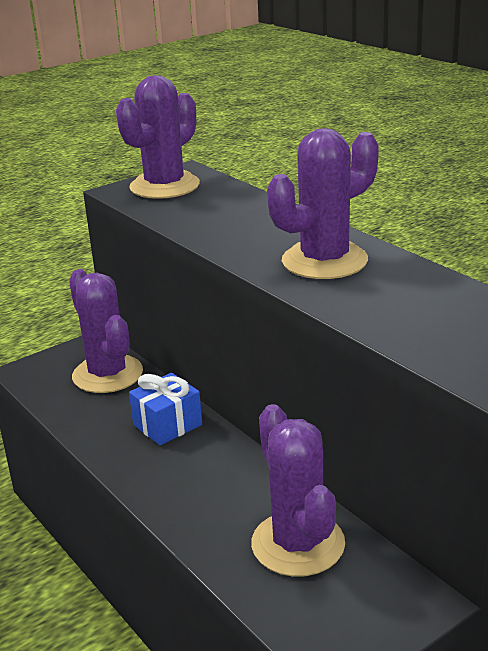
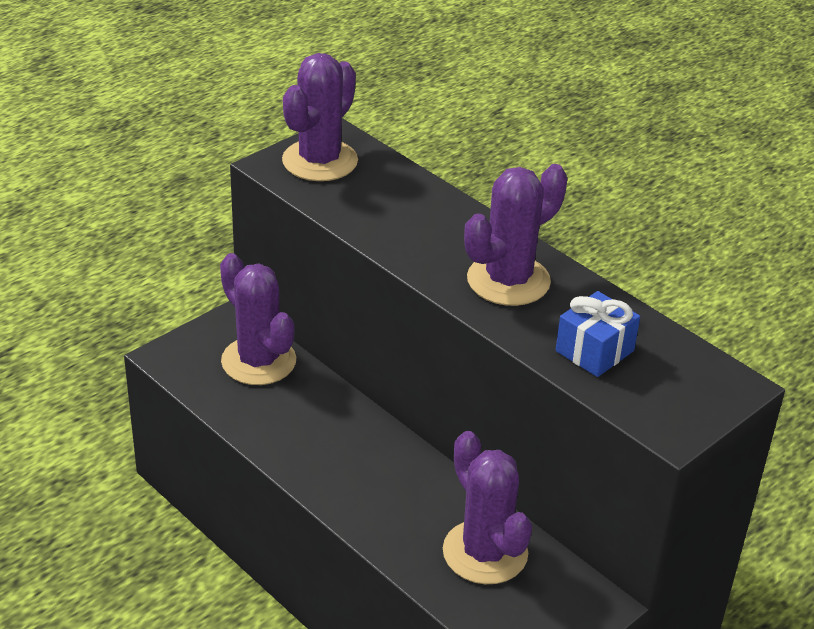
camera: 10 degrees left, 10 degrees up
blue gift [129,373,202,445] -> blue gift moved to [556,291,640,377]

